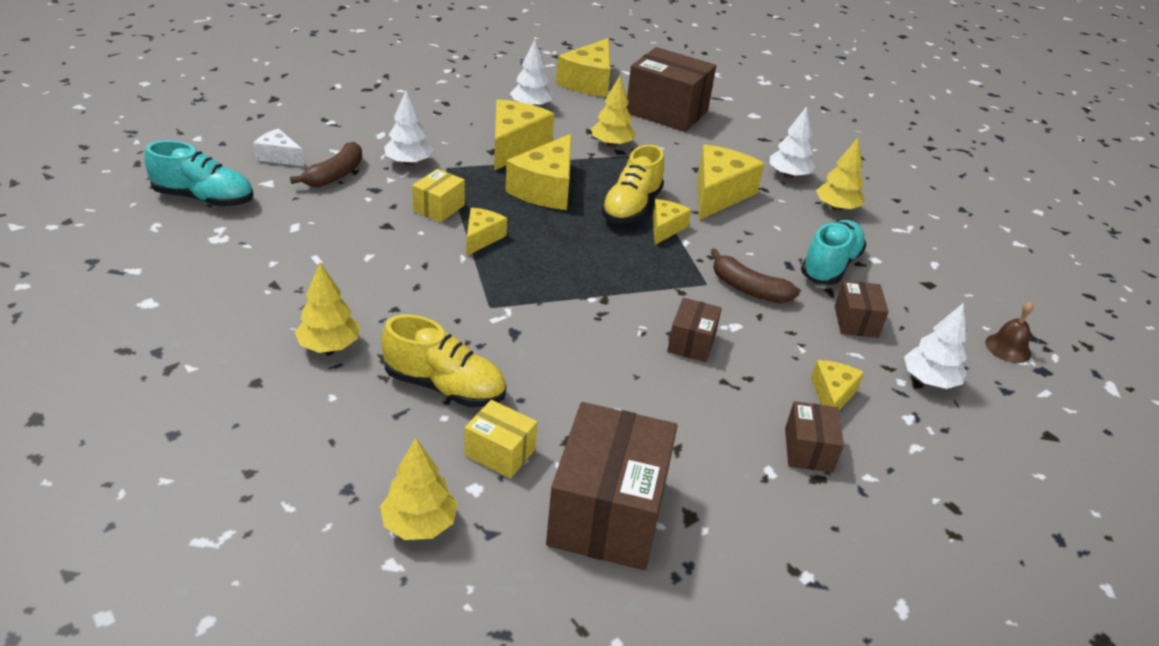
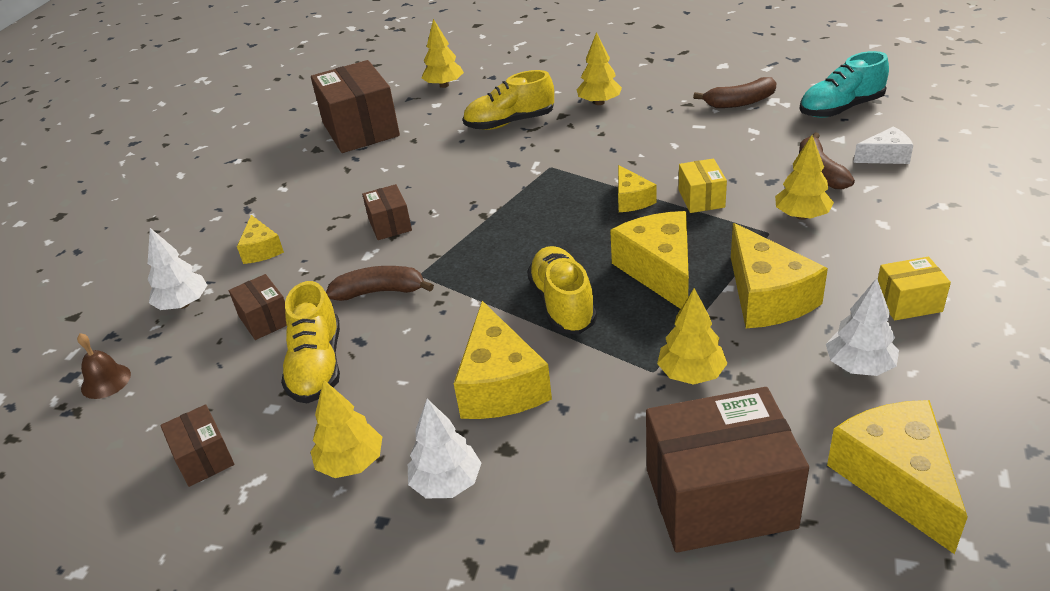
camera: 150 degrees right, 0 degrees up
white tree [385,90,433,166] -> yellow tree [775,135,834,220]
yellow box [465,400,537,479] -> yellow box moved to [878,256,951,320]
yellow cheese [652,199,691,245] -> none
brown box [785,401,844,473] -> brown box moved to [160,404,234,487]
turquoise shoe [801,220,866,285] -> yellow shoe [281,281,340,403]
none -> brown banana [693,77,777,108]

